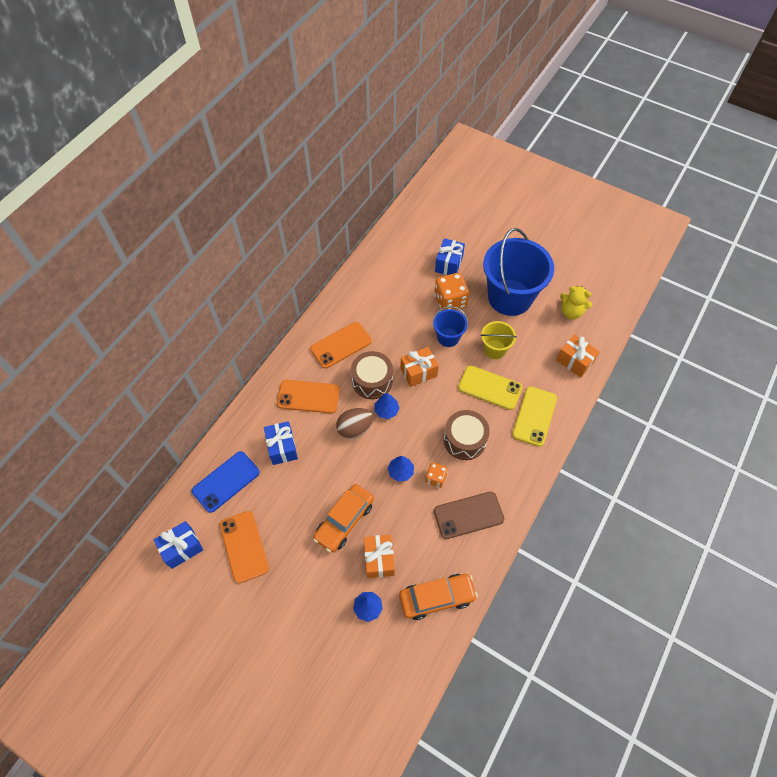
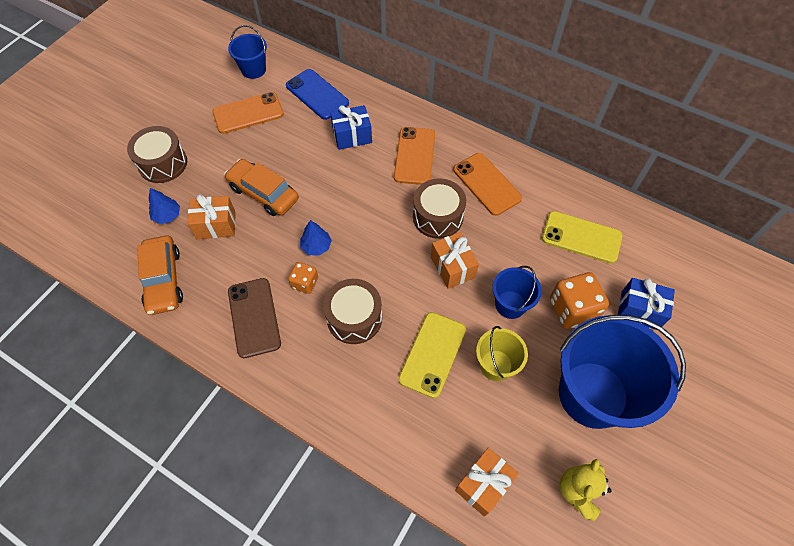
camera: 90 degrees right, 0 degrees up
blue gift [154,521,203,569] -> blue bucket [228,25,267,79]
brown egg [336,408,374,439] -> none
blue tree [374,393,400,419] -> none
yellow phone [512,386,557,447] -> yellow phone moved to [542,211,623,264]
none -> brown drum [127,126,187,183]

